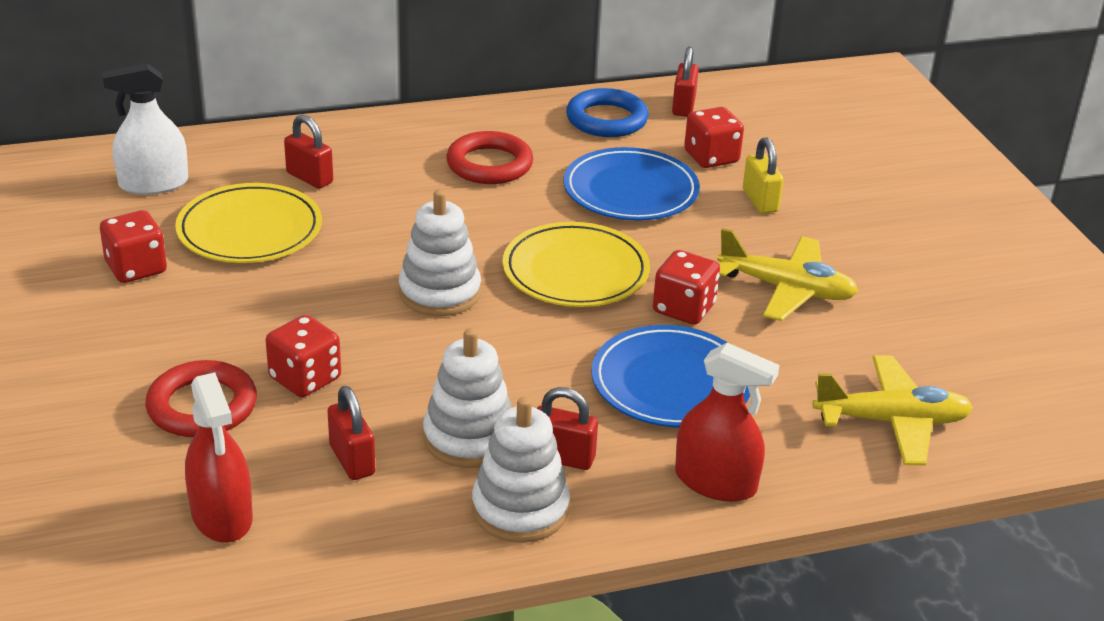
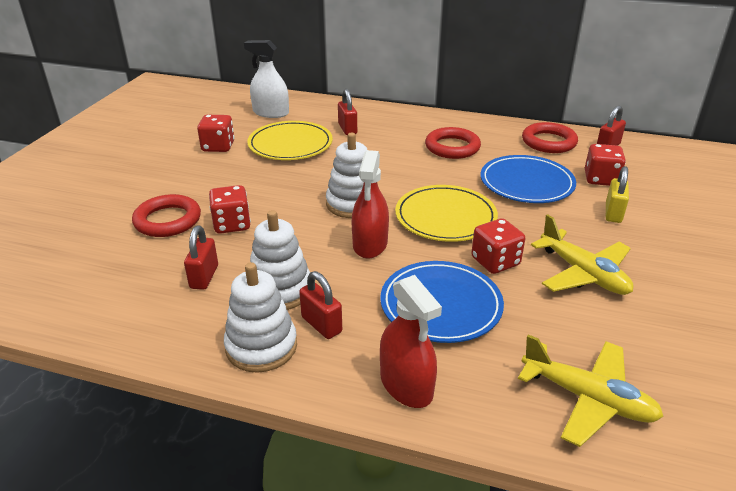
camera: 35 degrees right, 0 degrees up
red spray bottle [185,372,253,543] -> red spray bottle moved to [352,150,389,258]
blue ring [566,88,649,137] -> red ring [522,122,578,153]

